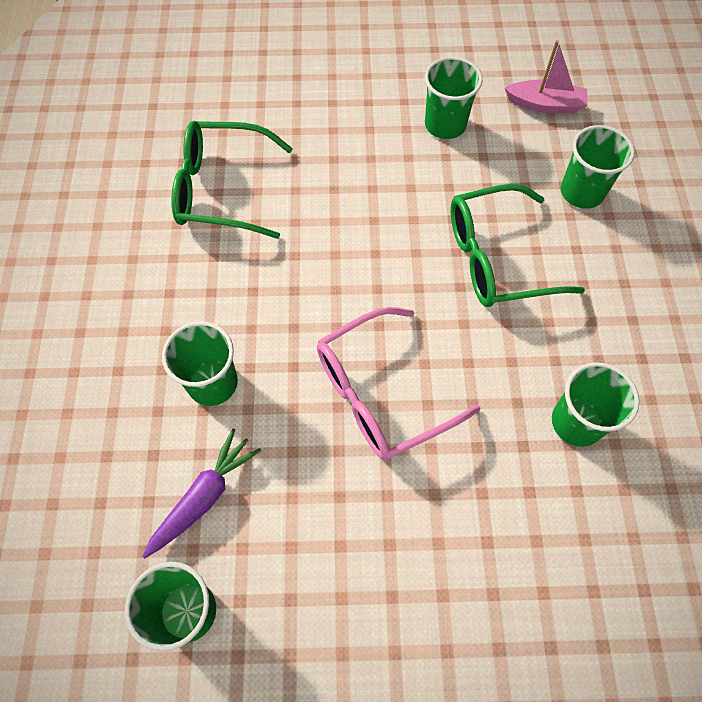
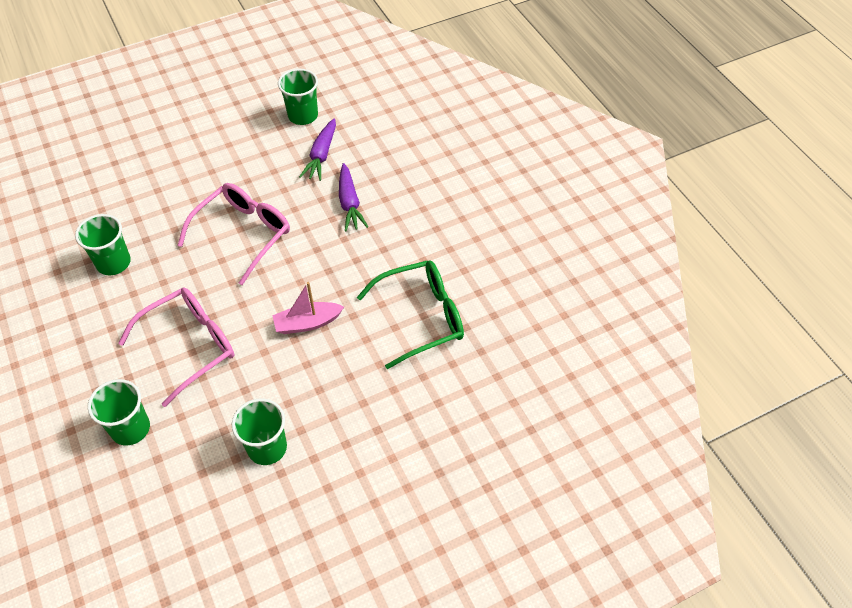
camera: 155 degrees right, 10 degrees down
green cup [162,321,238,406] -> purple carrot [339,163,368,231]
green glasses [450,184,585,307] -> pink glasses [119,288,234,407]
pink boat [505,40,587,114] -> pink boat moved to [272,282,344,334]

